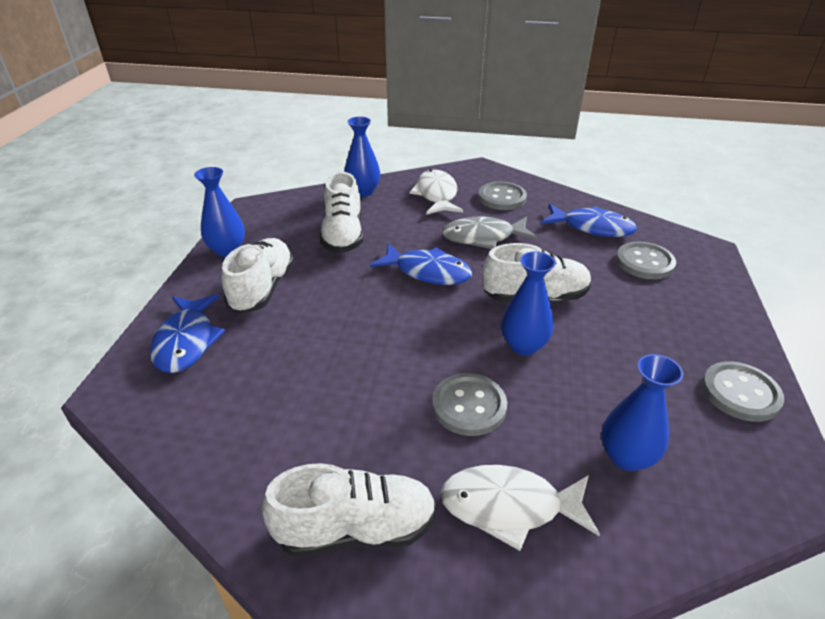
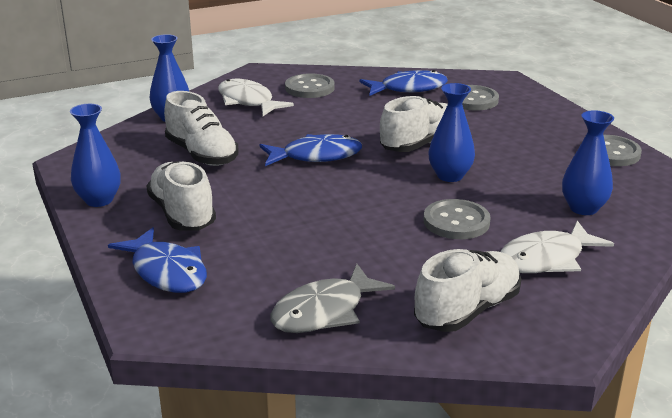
camera: 35 degrees left, 10 degrees down
grey fish [442,217,538,249] -> grey fish moved to [270,264,395,333]

